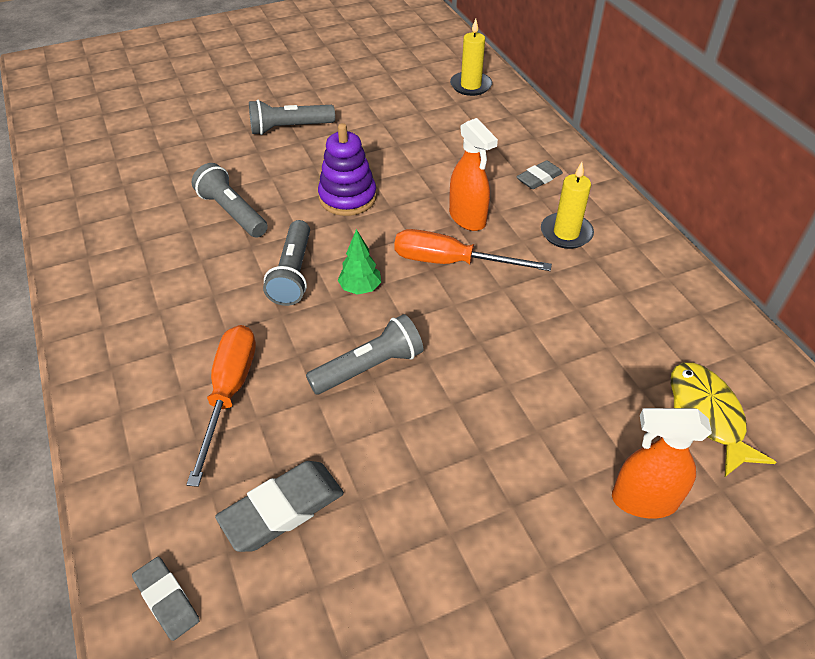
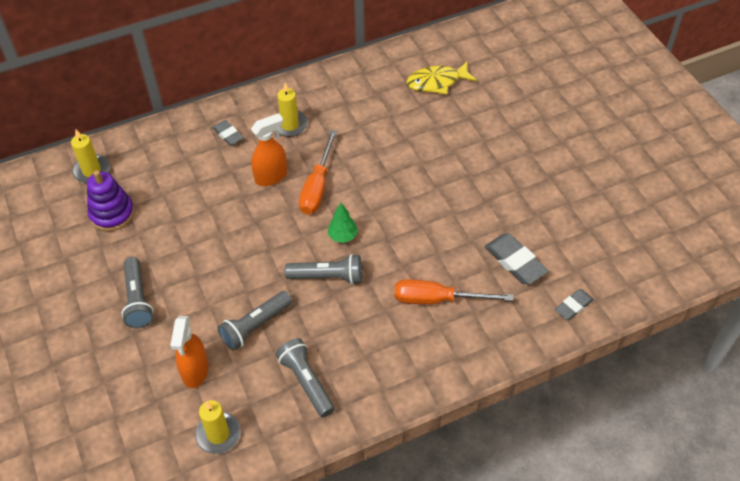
camera: 90 degrees left, 5 degrees up
grey flashlight [306,314,423,394] -> grey flashlight moved to [276,338,335,417]
purple stacking toy [318,123,377,216] -> purple stacking toy moved to [87,170,135,231]
orange spray bottle [612,408,712,519] -> orange spray bottle moved to [170,316,209,388]
none -> yellow candle [195,400,241,454]

